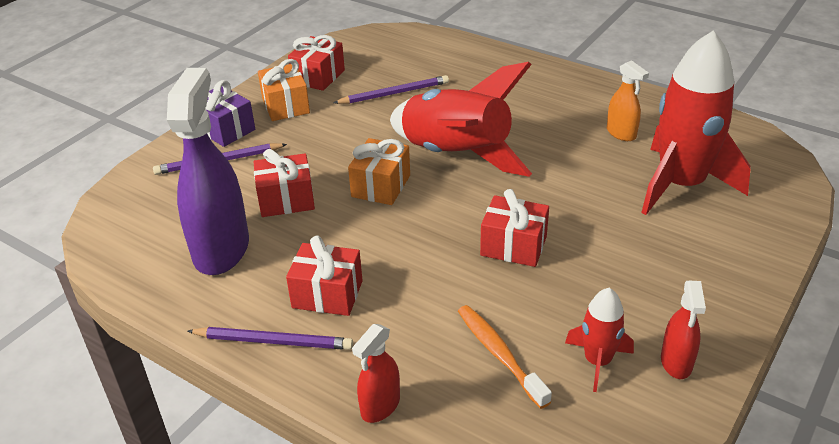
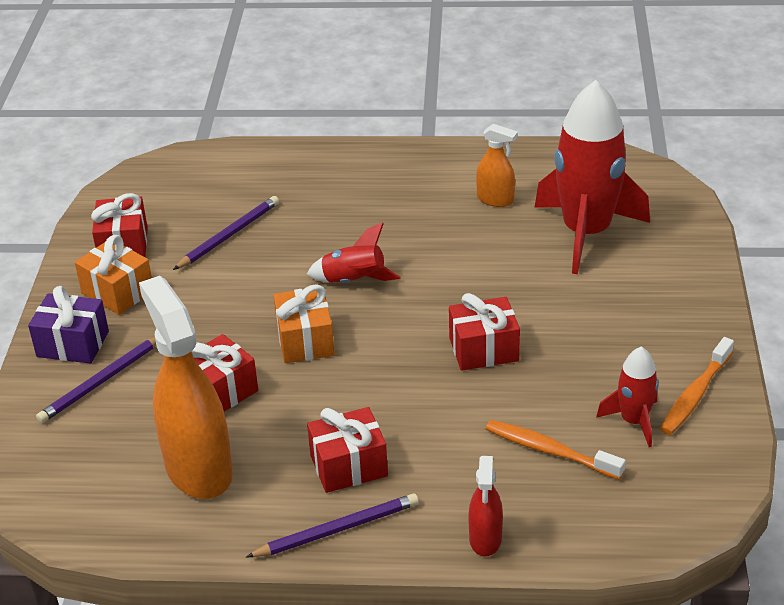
camera: 30 degrees left, 0 degrees up
purple spray bottle [167,68,249,275] -> orange spray bottle [139,276,233,499]
red rocket [390,62,532,177] -> red rocket [307,222,401,283], size x0.49
red spray bottle [661,281,706,379] -> orange toothbrush [660,337,734,435]

